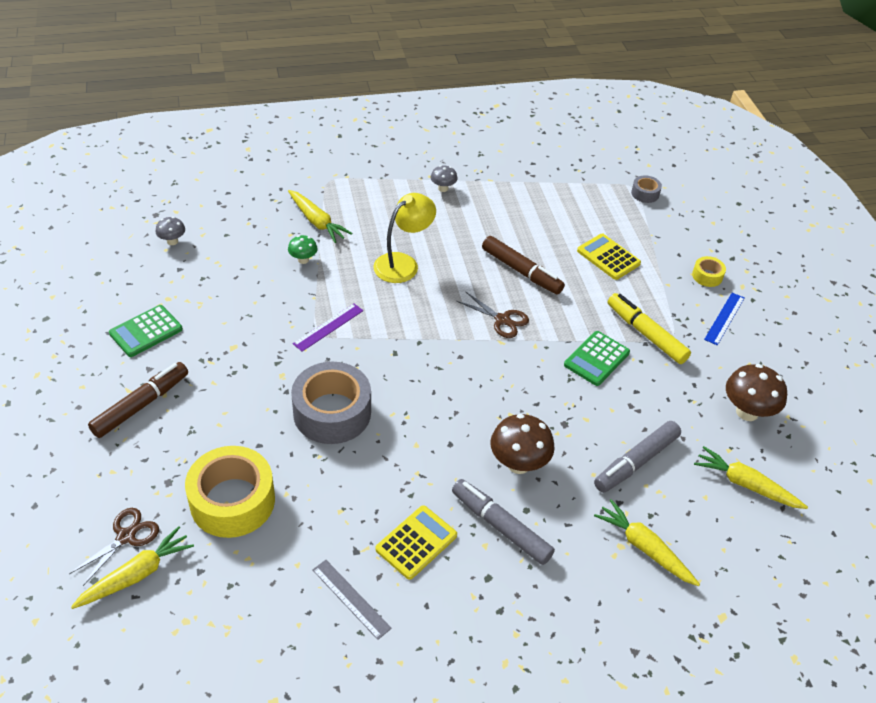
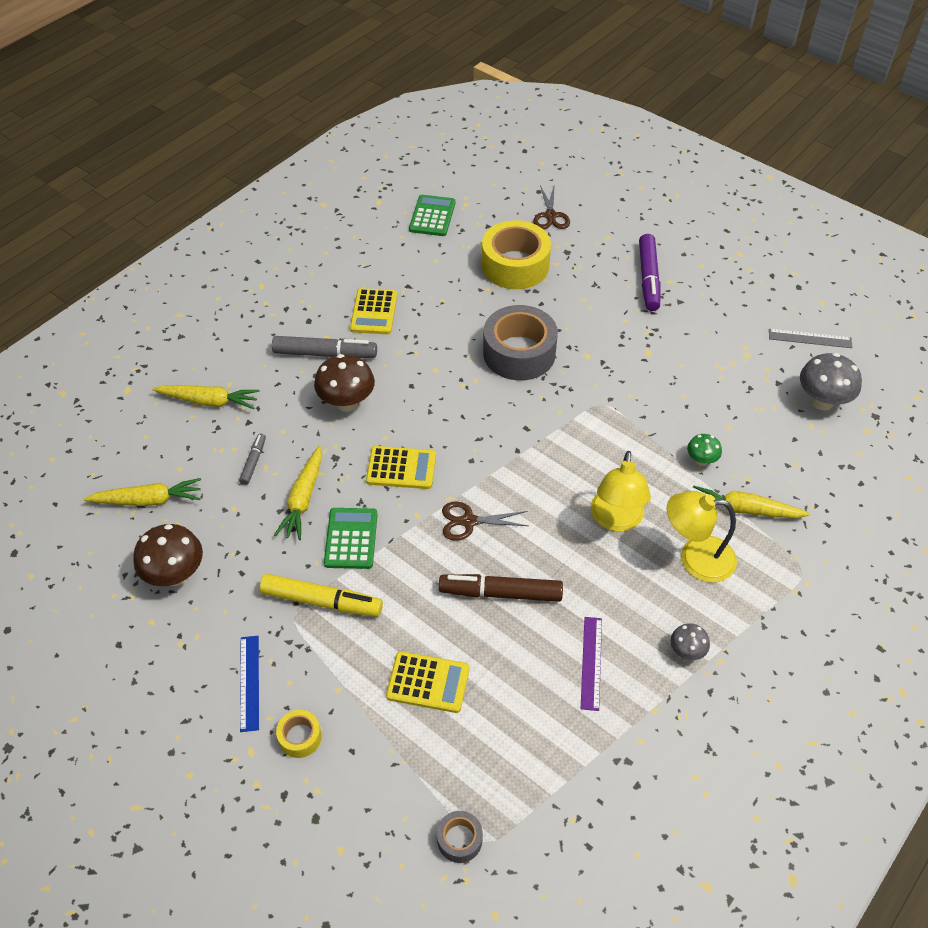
camera: 145 degrees right, 5 degrees up
yellow carrot [71,526,194,609] -> yellow carrot moved to [274,446,322,540]
brown marker [88,362,188,438] -> purple marker [639,234,661,311]
green calculator [109,305,183,357] -> green calculator moved to [409,195,455,236]
grey mushroom [155,217,185,245] -> grey mushroom [800,353,862,410], size x1.82
purple ruler [293,303,363,352] -> purple ruler moved to [581,617,602,711]
grey ruler [312,560,392,640] -> grey ruler moved to [769,329,852,348]
grey marker [594,421,681,493] -> grey marker [239,433,266,485], size x0.53
none -> yellow calculator [366,446,436,489]
none -> yellow lamp [667,491,737,582]

